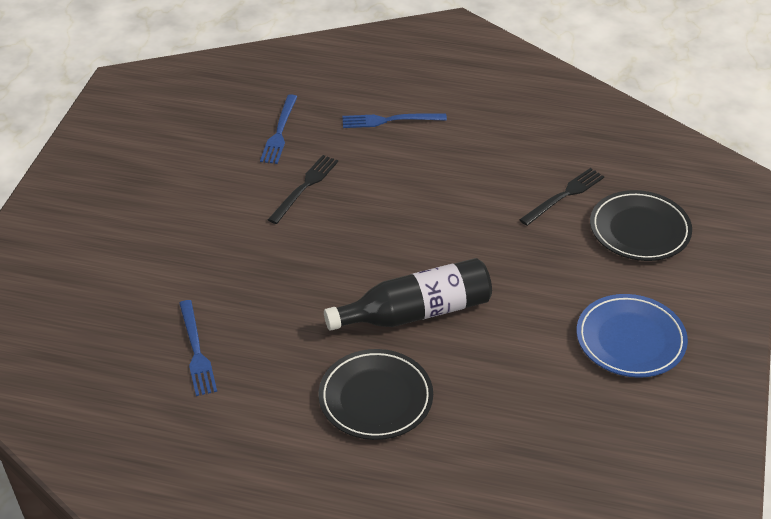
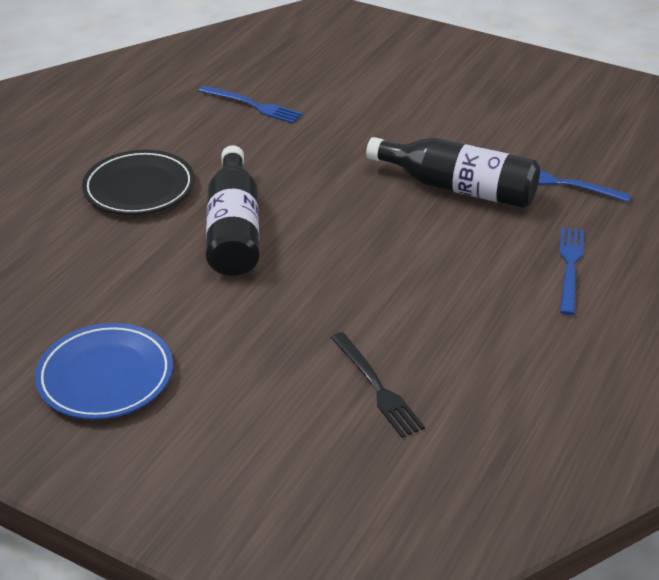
camera: 105 degrees right, 5 degrees down
blue fork [179,300,217,396] -> blue fork turned 150 degrees counterclockwise [199,85,303,123]
black fork [268,155,338,224] -> black bottle [366,137,540,208]
black plate [590,190,692,261] -> none

